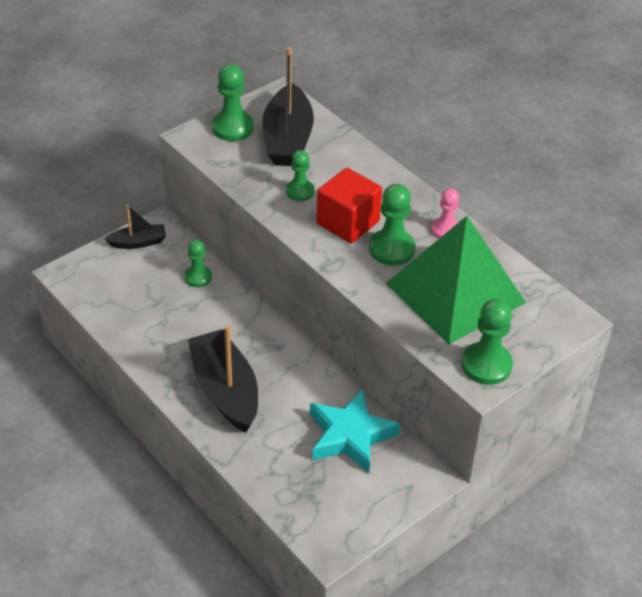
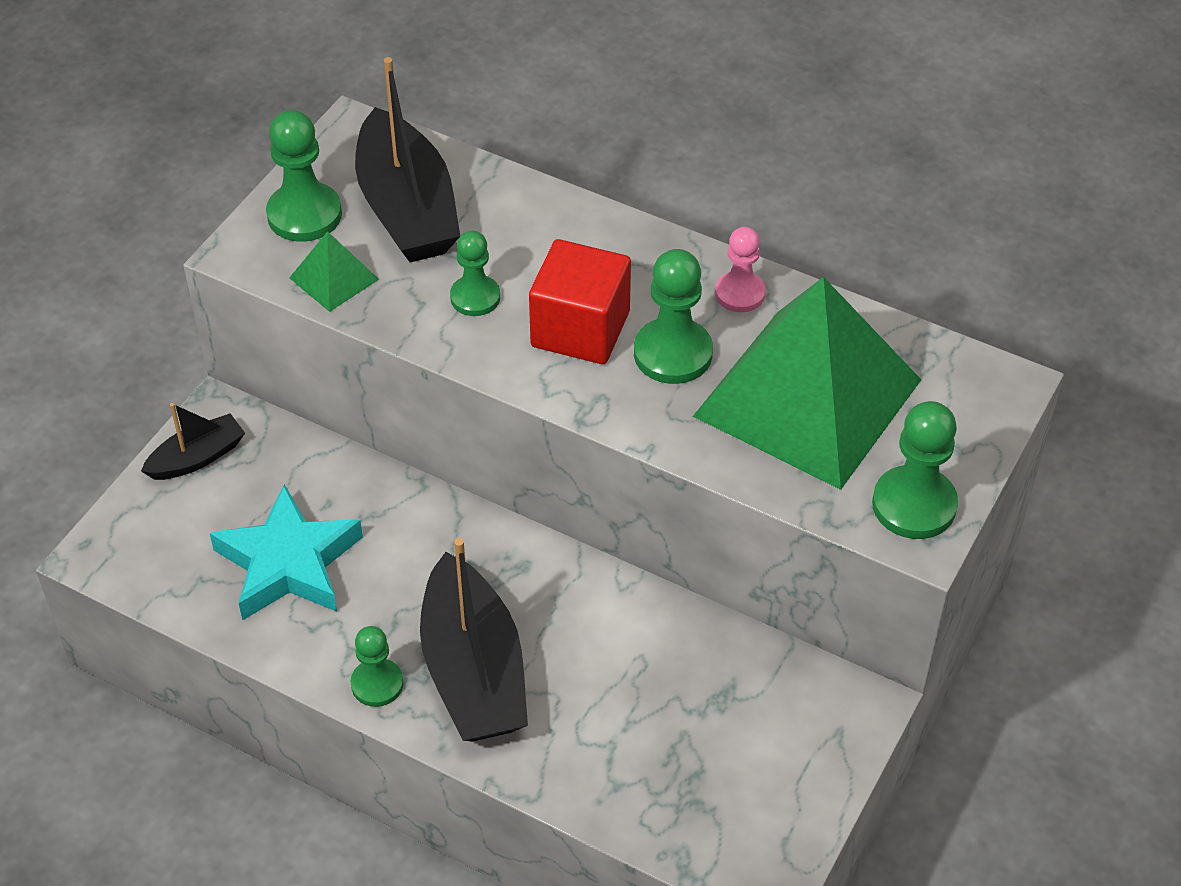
camera: 20 degrees left, 5 degrees up
green pawn [184,240,212,287] -> green pawn moved to [351,626,404,707]
black boat [188,325,258,432] -> black boat turned 150 degrees counterclockwise [420,538,528,742]
turquoise star [310,389,400,473] -> turquoise star moved to [210,484,363,620]
none -> green pyramid [289,231,379,312]

